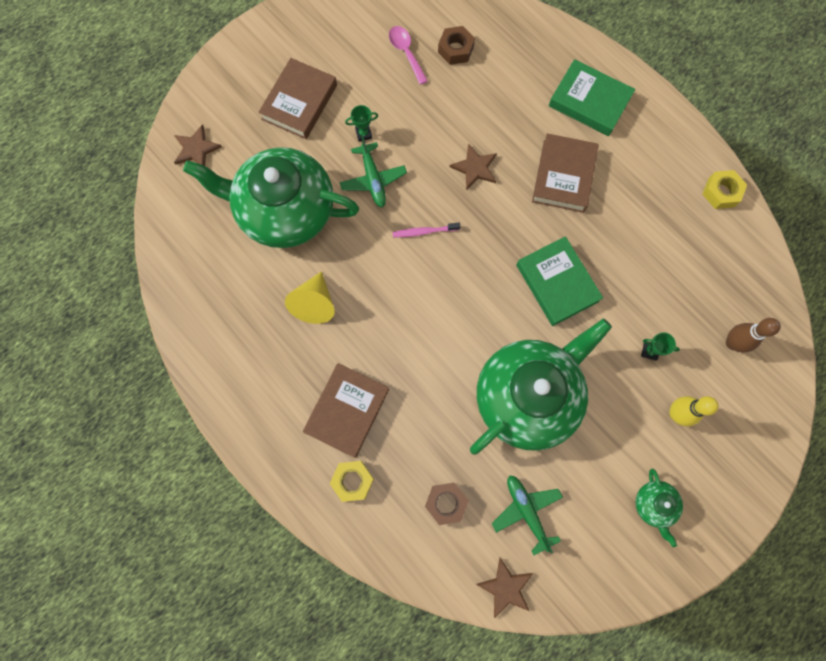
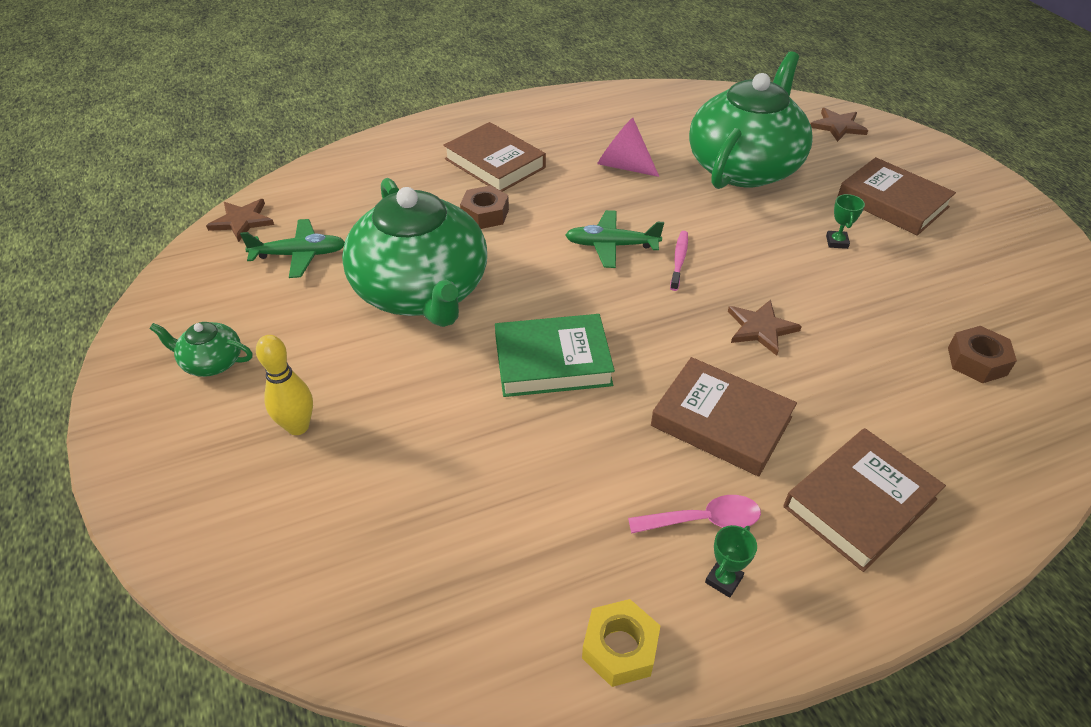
camera: 110 degrees right, 30 degrees down
yellow cone [285,271,335,324] -> pink cone [597,118,659,177]
yellow nut [330,461,374,502] -> none
green plane [340,136,407,208] -> green plane moved to [565,210,664,268]
pink spoon [389,26,428,85] -> pink spoon moved to [628,495,761,534]
brown nut [425,483,469,525] -> brown nut moved to [460,186,509,229]
green book [549,59,635,136] -> brown book [783,428,946,572]
green trophy [641,332,680,361] -> green trophy moved to [705,525,757,598]
brown bowling pin [726,318,781,353] -> none

